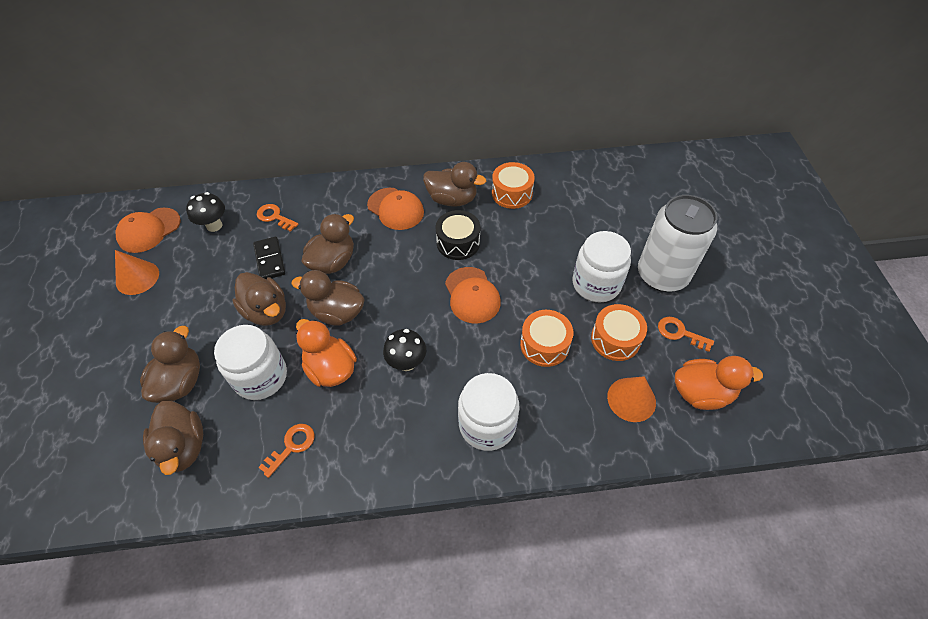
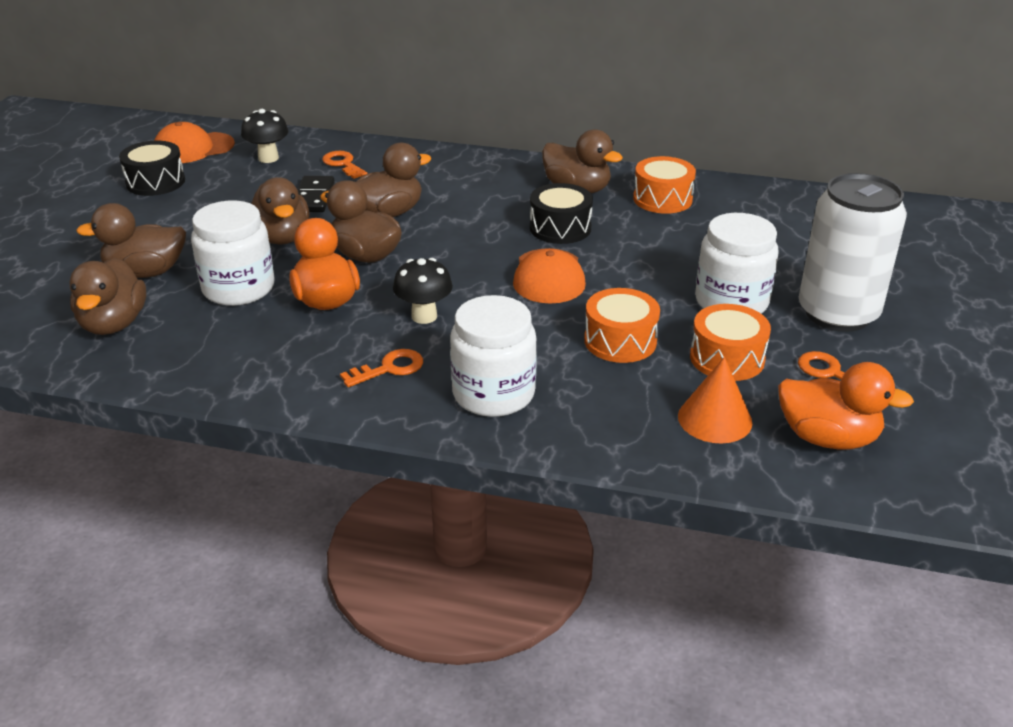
camera: 20 degrees right, 20 degrees down
orange cone [115,250,159,295] -> black drum [119,141,185,196]
brown duck [140,326,200,403] -> brown duck turned 135 degrees counterclockwise [76,203,186,278]
orange key [258,424,315,478] -> orange key moved to [340,349,423,387]
orange cap [367,188,424,230] -> none

